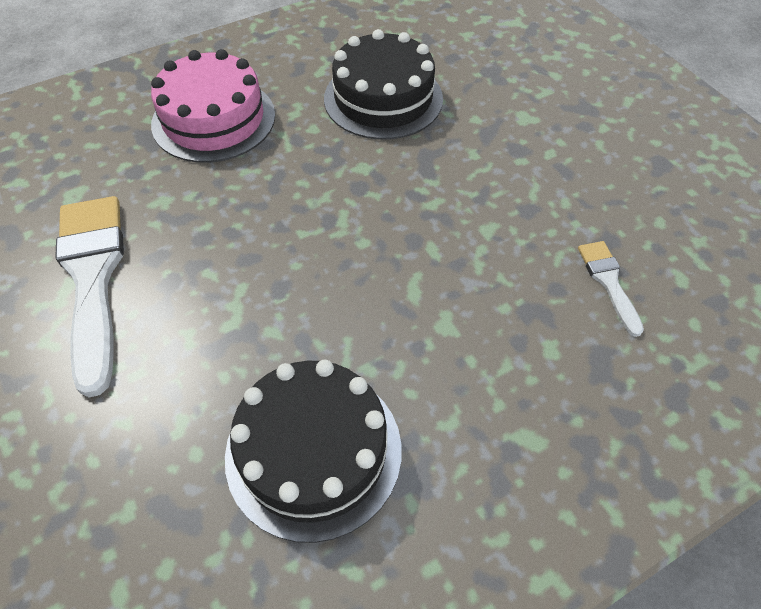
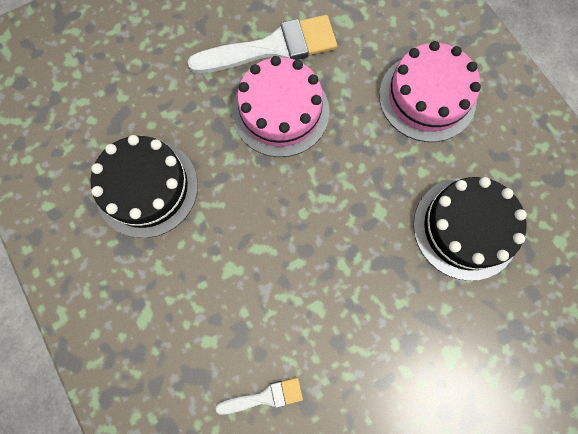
camera: 90 degrees right, 20 degrees up
none -> pink cake [232,56,330,157]

